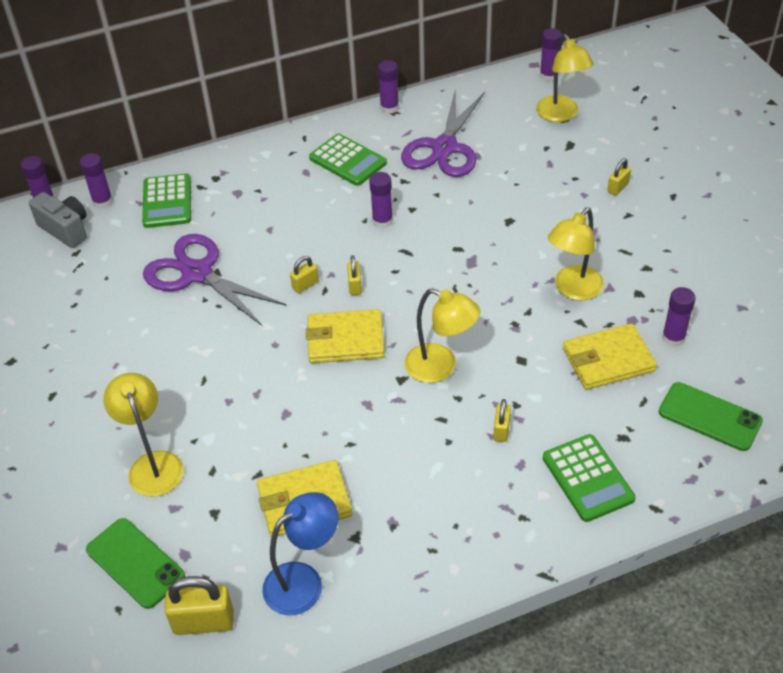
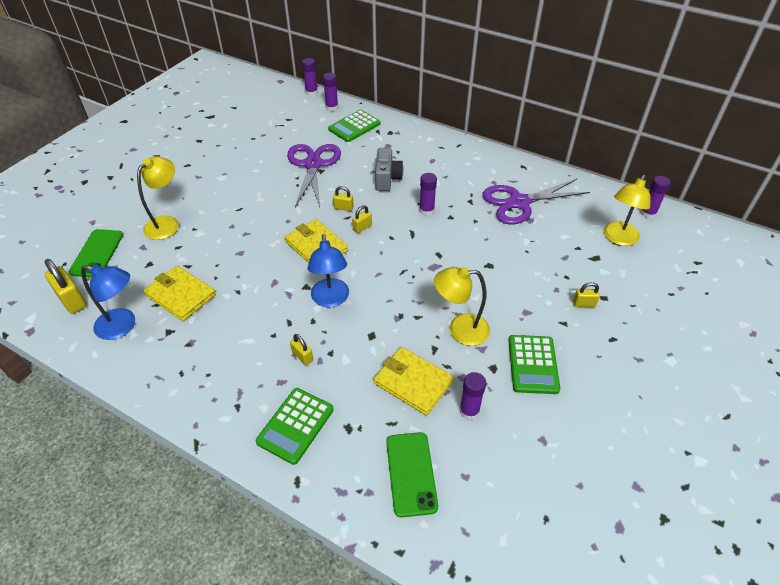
camera: 50 degrees right, 0 degrees up
grey camera [29,192,87,248] -> grey camera moved to [375,148,403,191]
green calculator [309,134,387,186] -> green calculator moved to [508,335,561,394]
purple glue stick [378,60,399,114] -> none
yellow lamp [405,288,480,383] -> blue lamp [308,234,349,307]
yellow padlock [493,399,511,442] -> yellow padlock turned 75 degrees clockwise [290,334,313,365]

